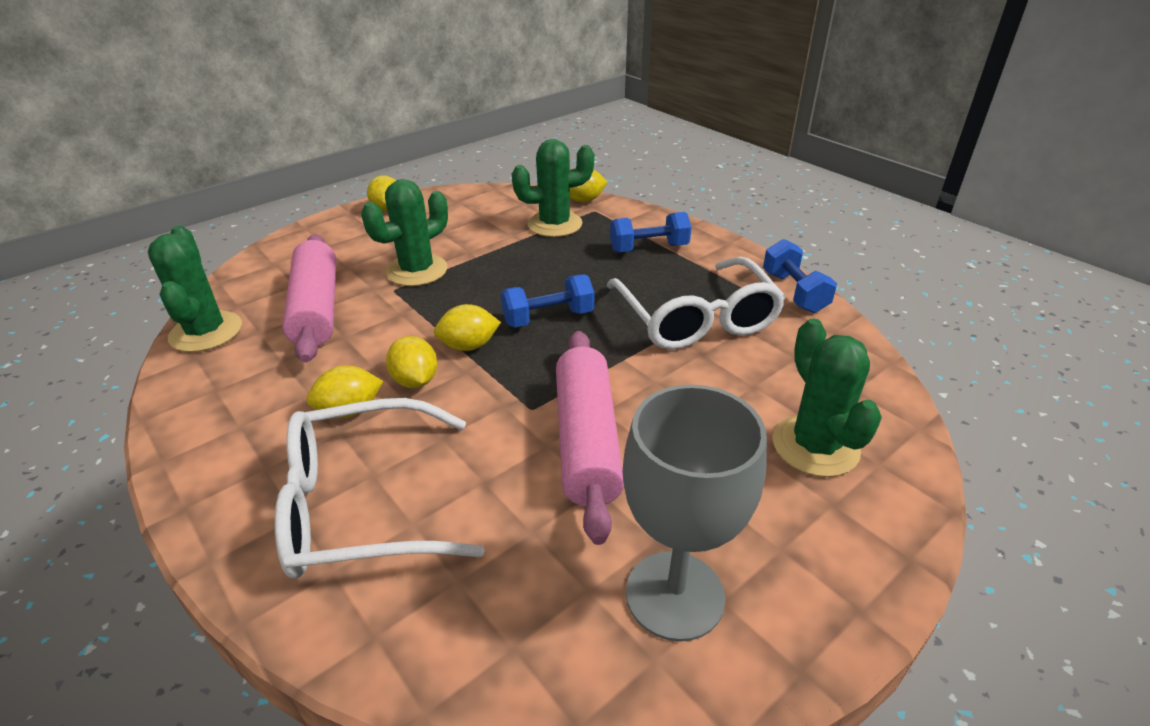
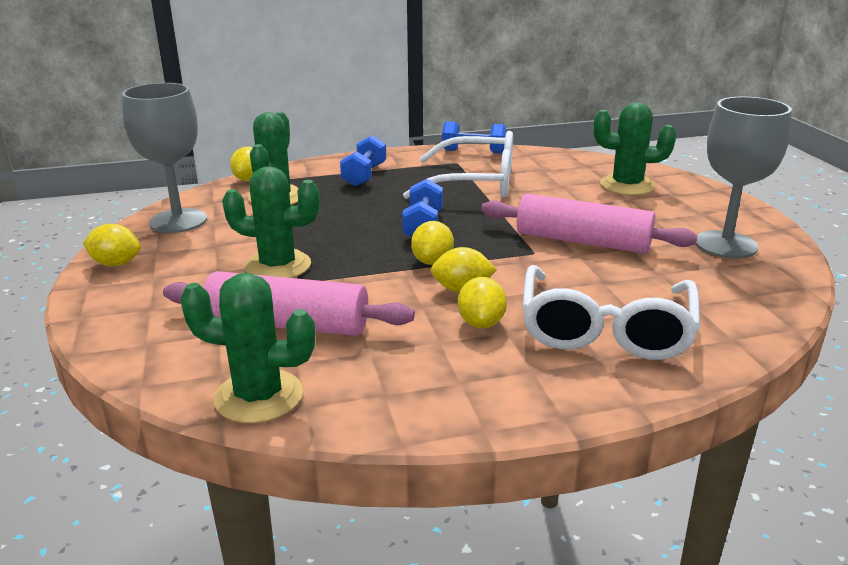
camera: 65 degrees left, 10 degrees down
green cactus [361,179,448,286] -> green cactus turned 60 degrees counterclockwise [222,166,320,278]
none -> grey goblet [122,83,207,233]

